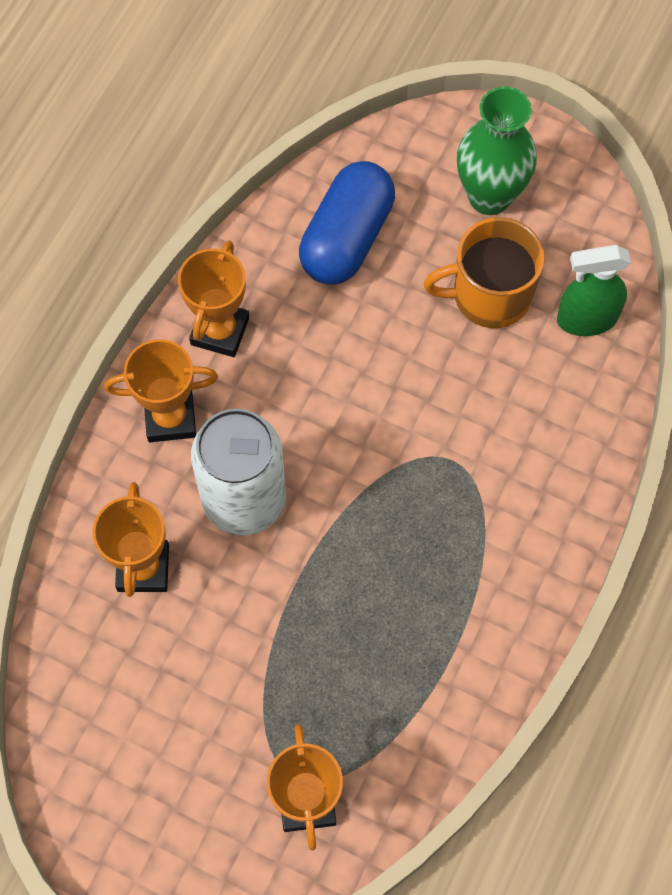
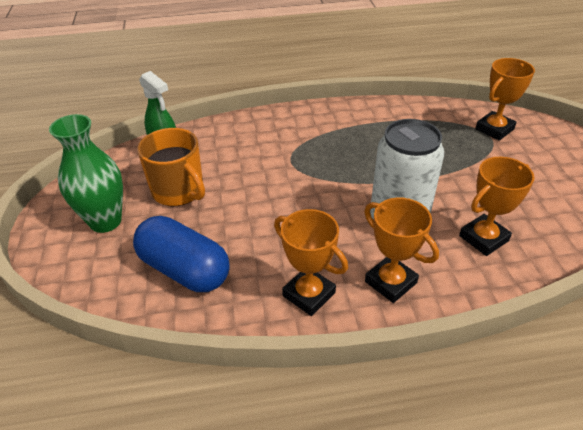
camera: 125 degrees left, 25 degrees down
orange trophy [178,241,249,357] -> orange trophy turned 60 degrees clockwise [274,209,348,316]
blue capsule [299,161,395,285] -> blue capsule turned 45 degrees clockwise [133,216,230,292]

